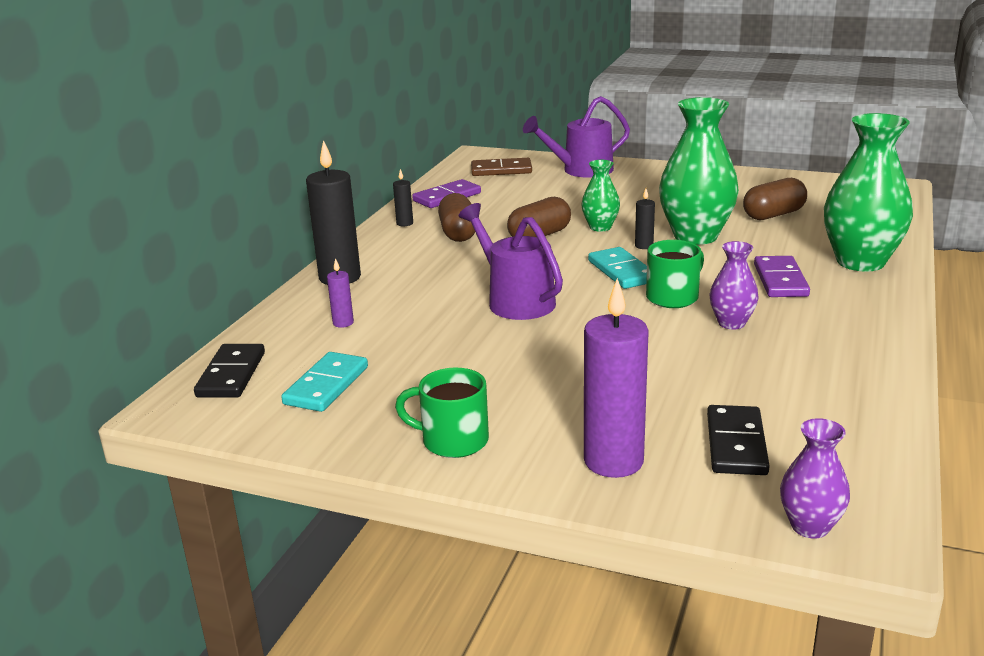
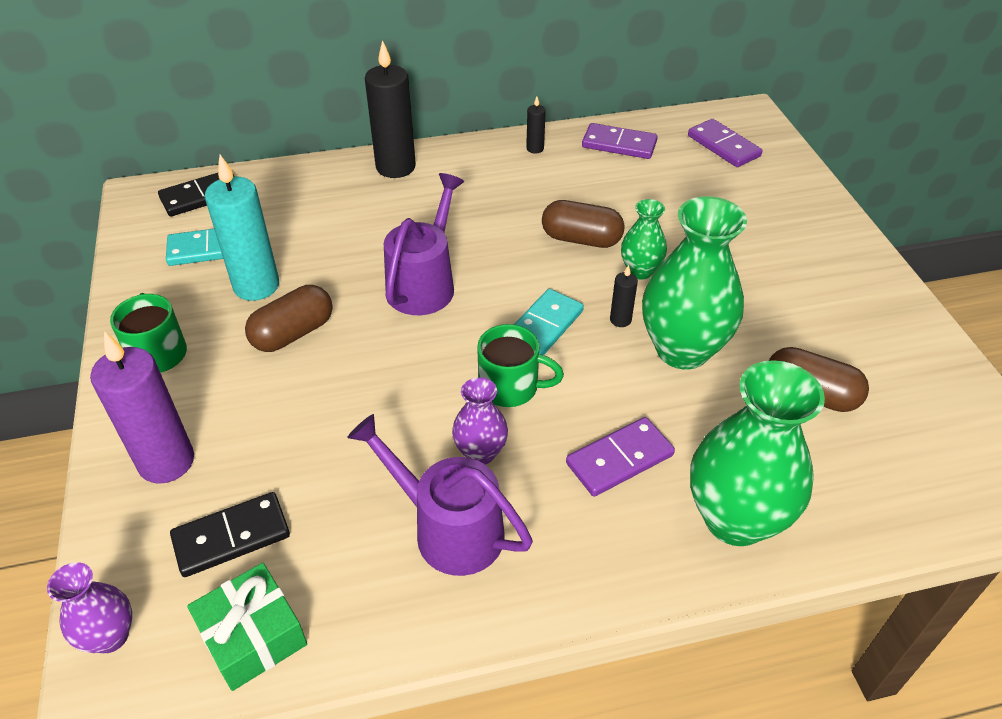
camera: 55 degrees right, 20 degrees up
purple candle [327,258,354,328] -> none
brown capsule [438,193,475,242] -> brown capsule moved to [245,285,333,352]
brown domino [471,158,532,176] -> purple domino [688,119,763,167]
purple watering can [523,96,630,178] -> purple watering can moved to [347,414,533,576]
none -> green gift [187,563,307,691]
none -> turquoise candle [205,155,279,301]

